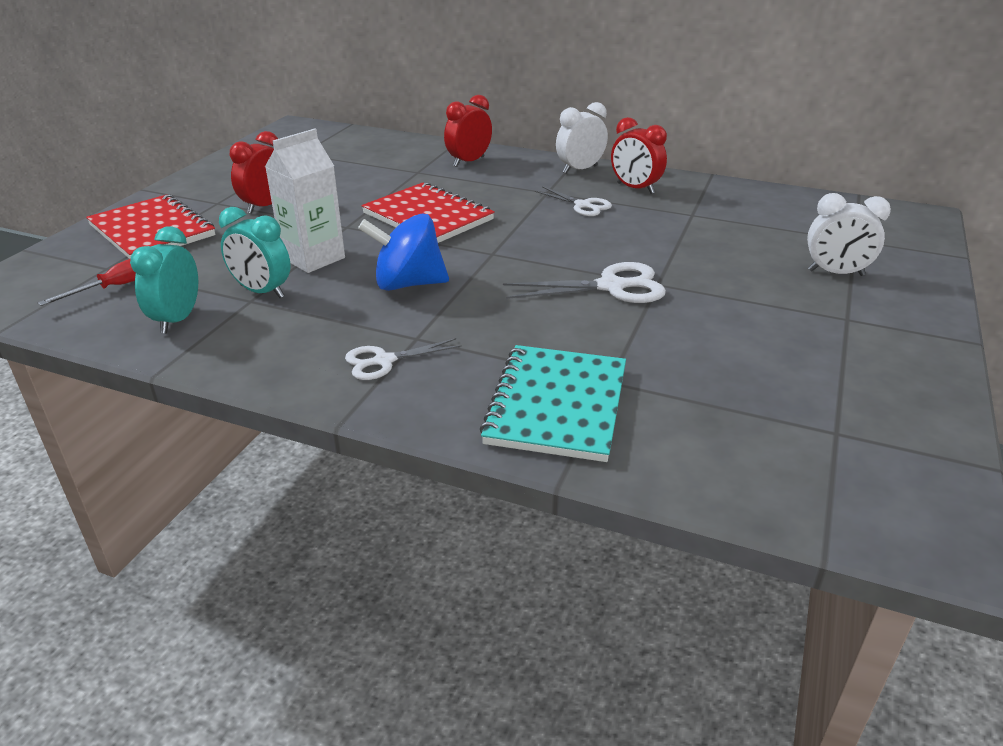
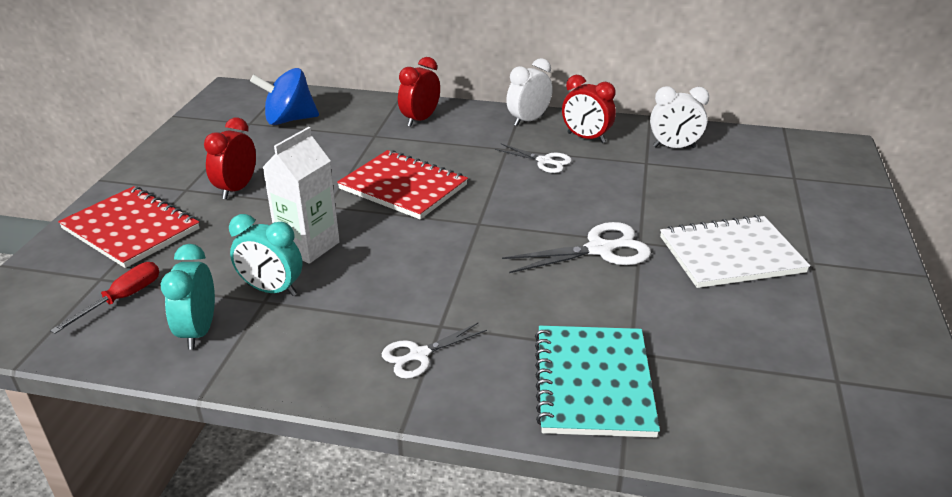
camera: 10 degrees left, 0 degrees up
blue spinning top [358,213,449,291] -> blue spinning top moved to [250,68,319,125]
white clock [807,193,891,276] -> white clock moved to [650,86,709,148]
none -> white notebook [660,215,810,288]

